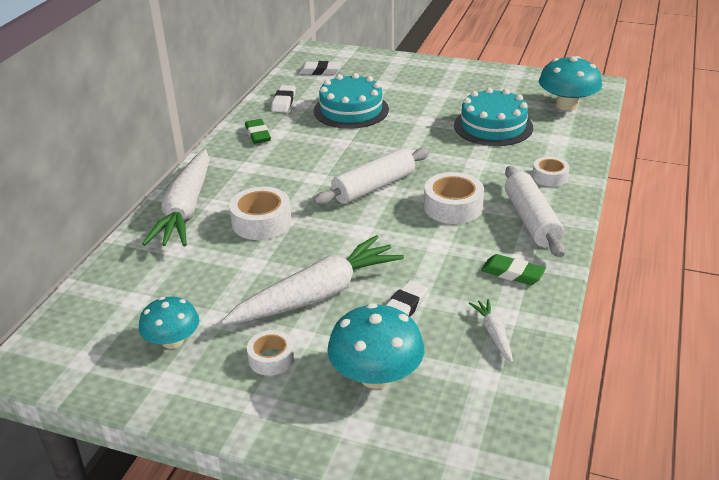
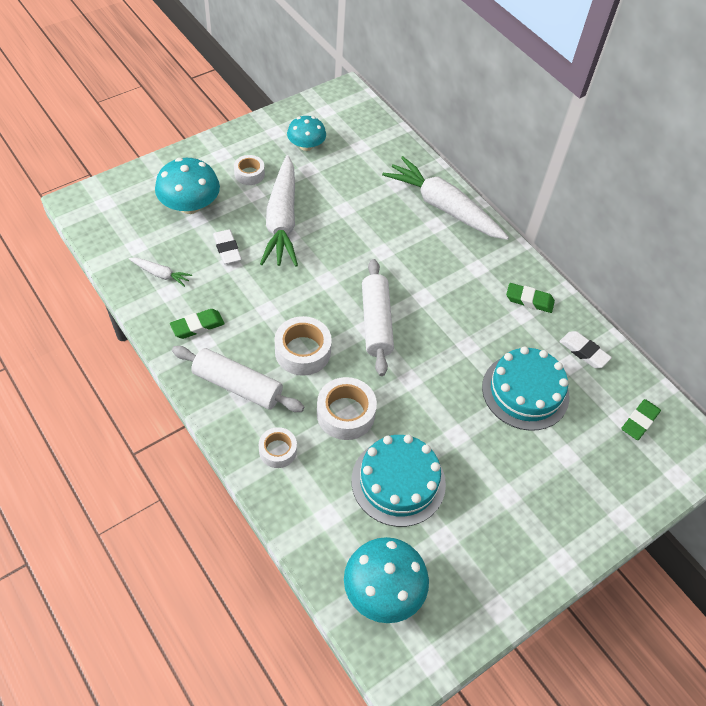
camera: 120 degrees right, 20 degrees up
white tape [229,187,292,240] -> white tape moved to [317,377,377,440]
white eraser [299,61,341,75] -> green eraser [621,399,661,440]

